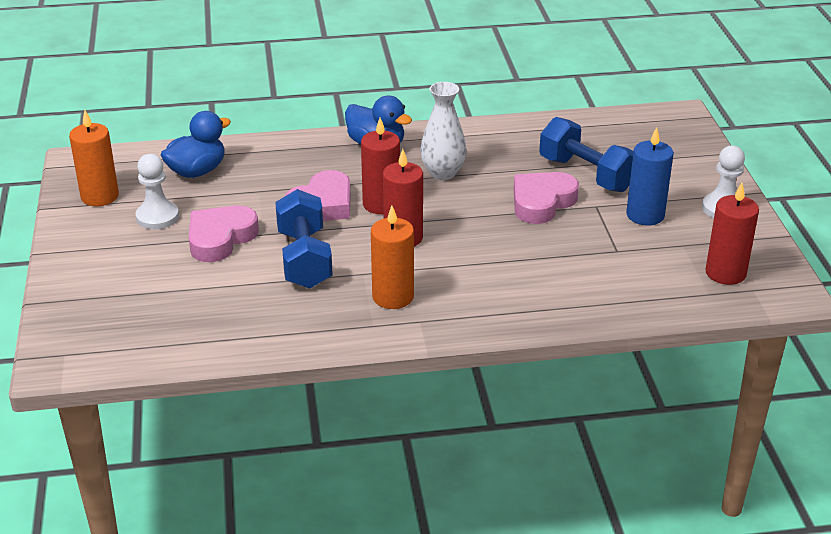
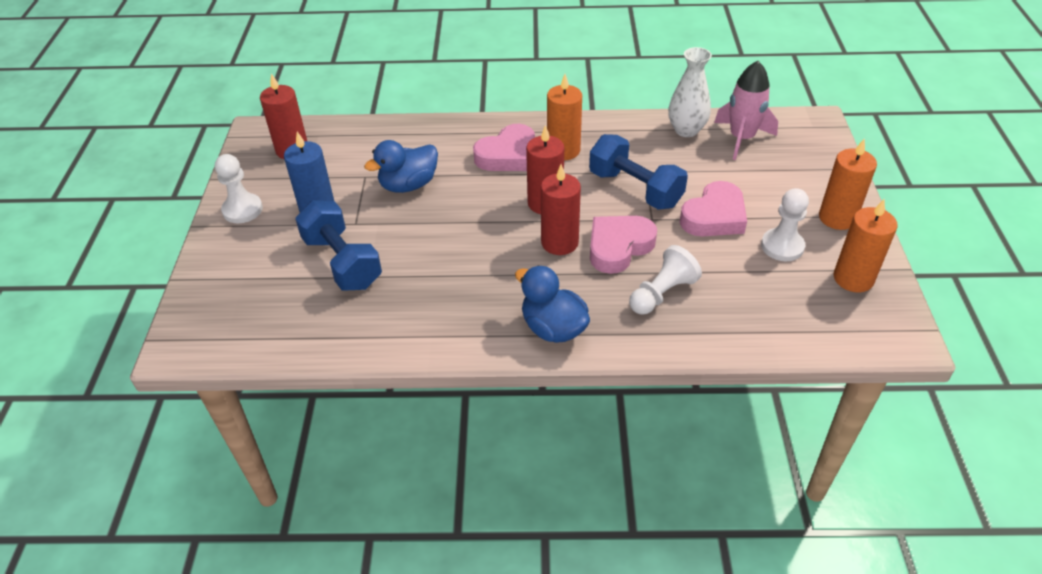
camera: 170 degrees left, 10 degrees up
blue duck [161,111,231,178] -> blue duck moved to [364,140,438,193]
blue dumbbell [275,189,333,289] -> blue dumbbell turned 45 degrees counterclockwise [589,134,688,210]
white vase [420,82,467,180] -> white vase moved to [668,47,712,137]
pink heart [514,172,579,224] -> pink heart moved to [473,124,535,171]
none -> white pawn [629,245,702,315]
none -> pink rocket [714,61,778,160]
none -> orange candle [819,138,877,230]

